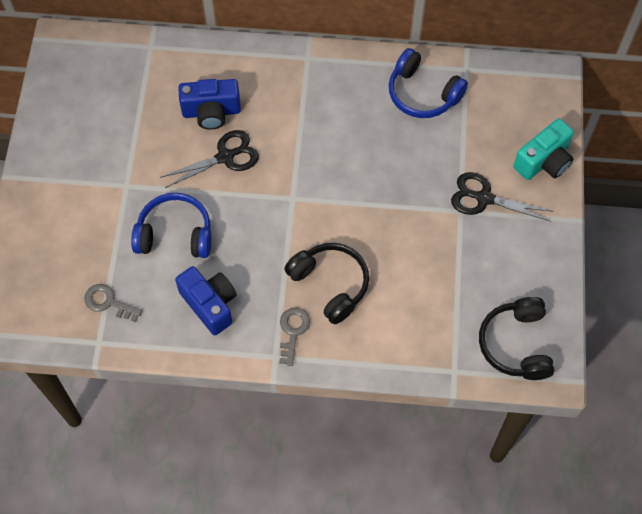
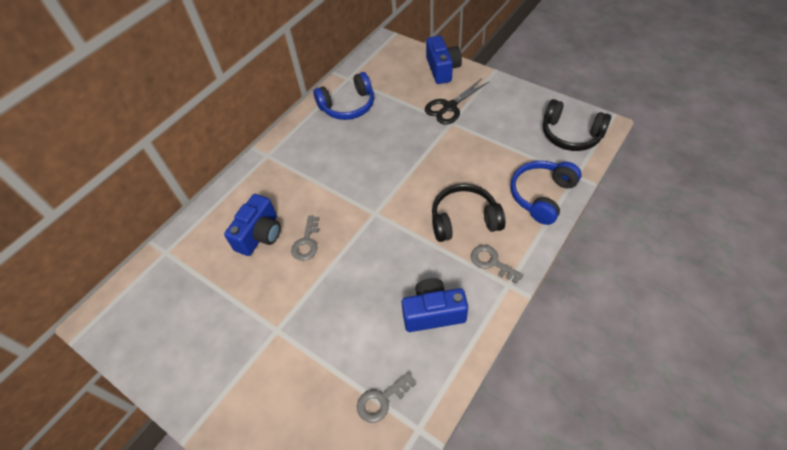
camera: 55 degrees left, 10 degrees down
blue headphones [131,193,211,258] -> blue headphones moved to [510,161,581,225]
black scissors [160,130,259,188] -> grey key [291,215,319,261]
turquoise camera [513,118,574,180] -> blue camera [426,35,462,84]

